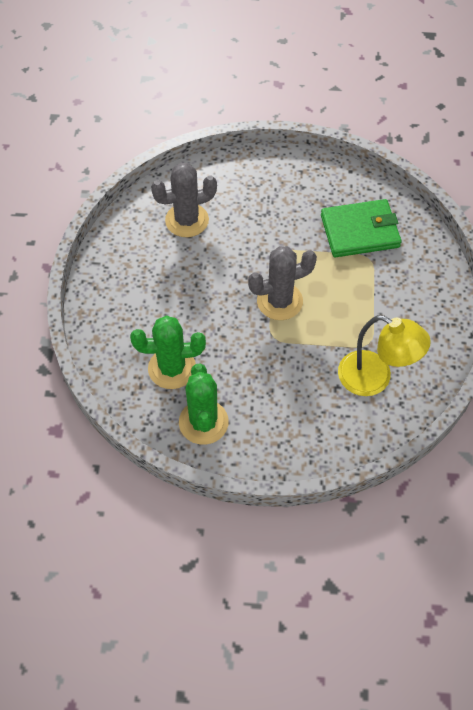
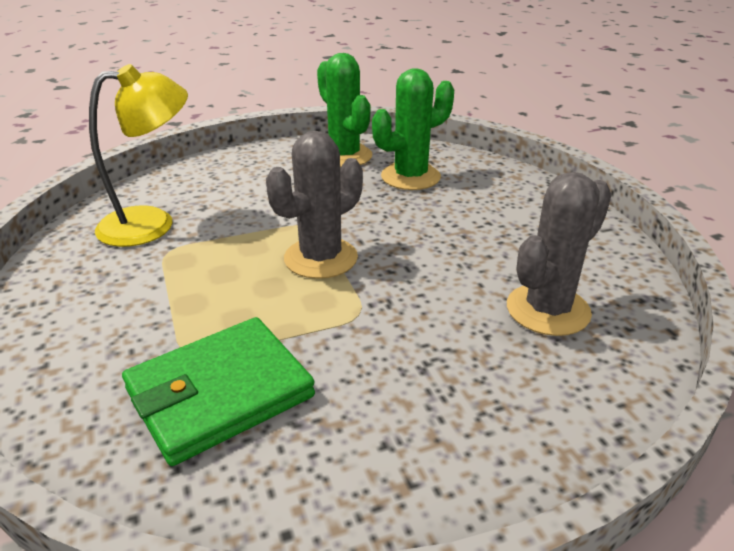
camera: 155 degrees right, 25 degrees down
yellow lamp [338,315,431,396] -> yellow lamp turned 150 degrees clockwise [89,64,188,247]

